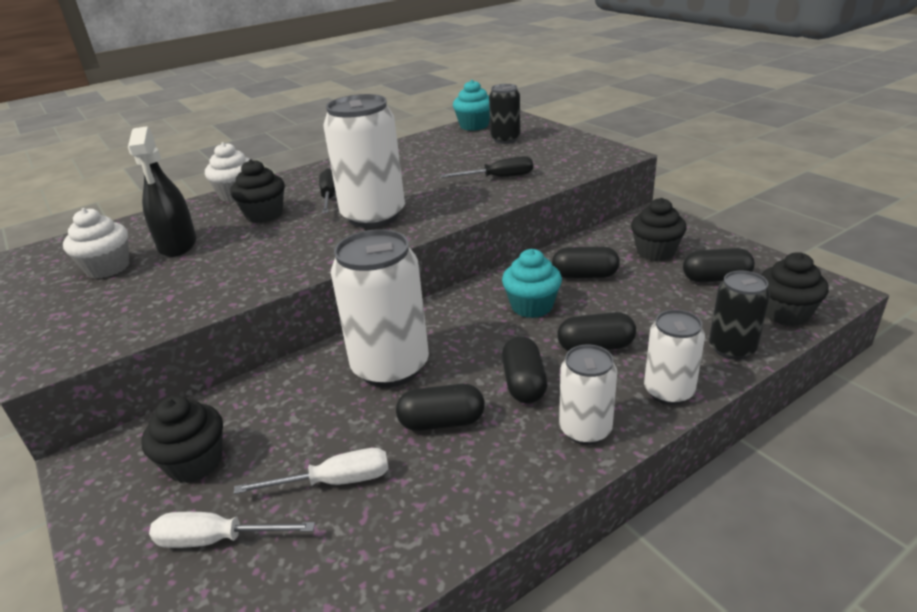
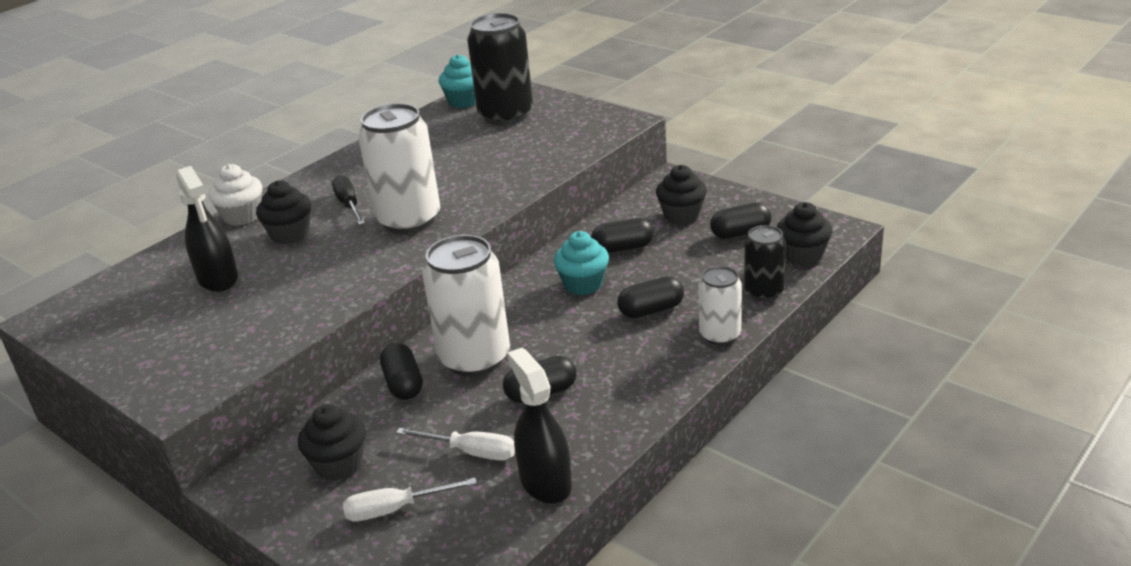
camera: 15 degrees left, 0 degrees up
white cupcake [63,208,130,279] -> none
white screwdriver [234,448,389,494] -> white screwdriver turned 45 degrees clockwise [396,428,515,461]
black screwdriver [440,156,533,178] -> none
black can [489,84,521,144] -> black can [467,13,533,125], size x1.76
black capsule [502,336,547,403] -> black capsule moved to [380,343,423,400]
white can [559,345,617,445] -> none
none -> black spray bottle [507,348,572,504]

